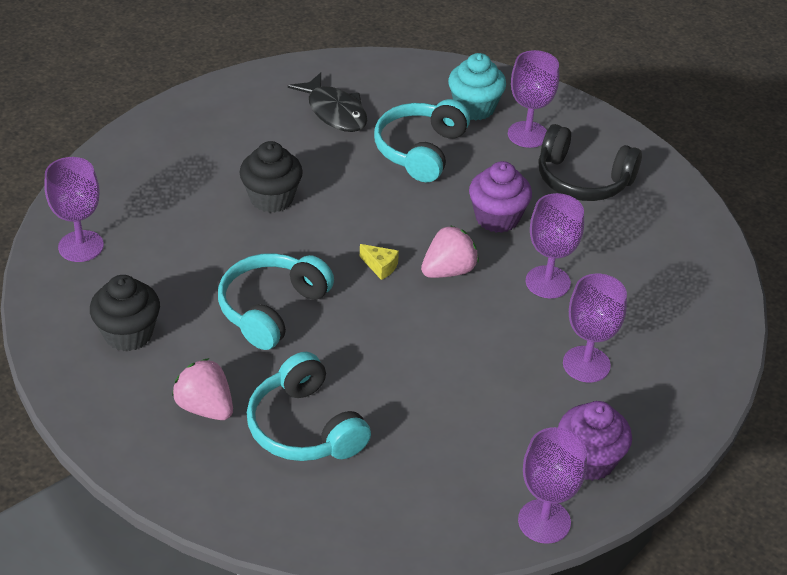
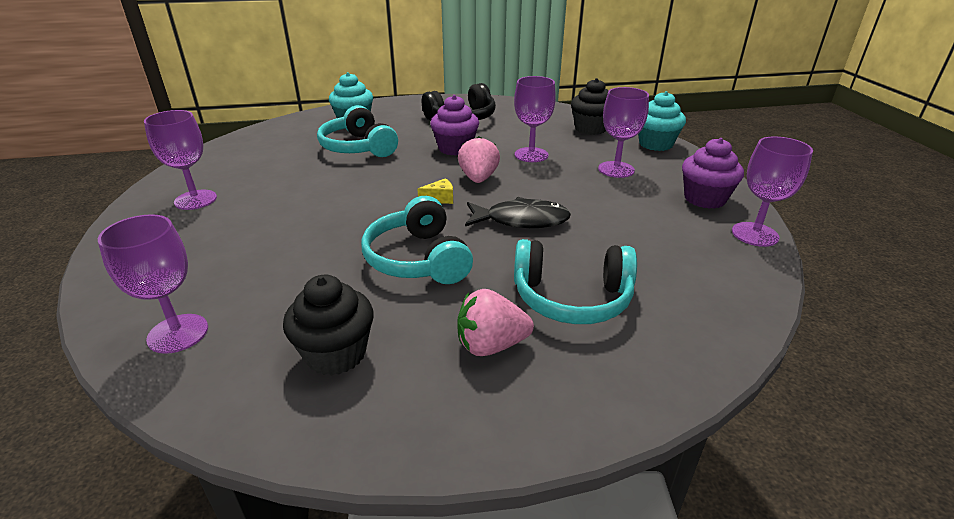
camera: 50 degrees left, 10 degrees down
black cupcake [239,141,303,213] -> black cupcake moved to [571,78,609,135]
black fish [288,72,367,132] -> black fish moved to [465,197,571,228]
purple goblet [508,50,559,148] -> purple goblet moved to [144,110,217,210]
none -> turquoise cupcake [638,91,686,151]

